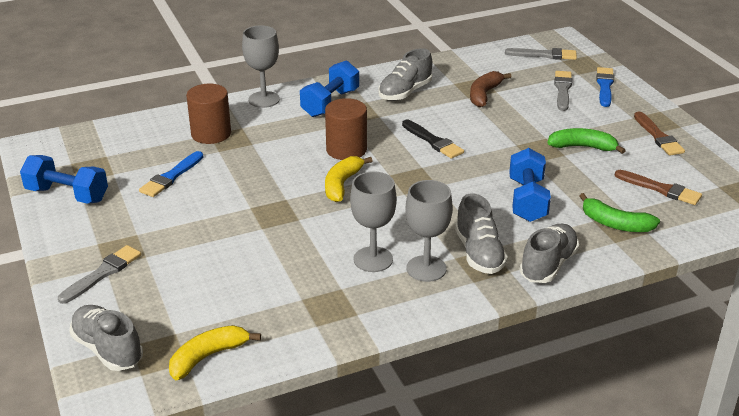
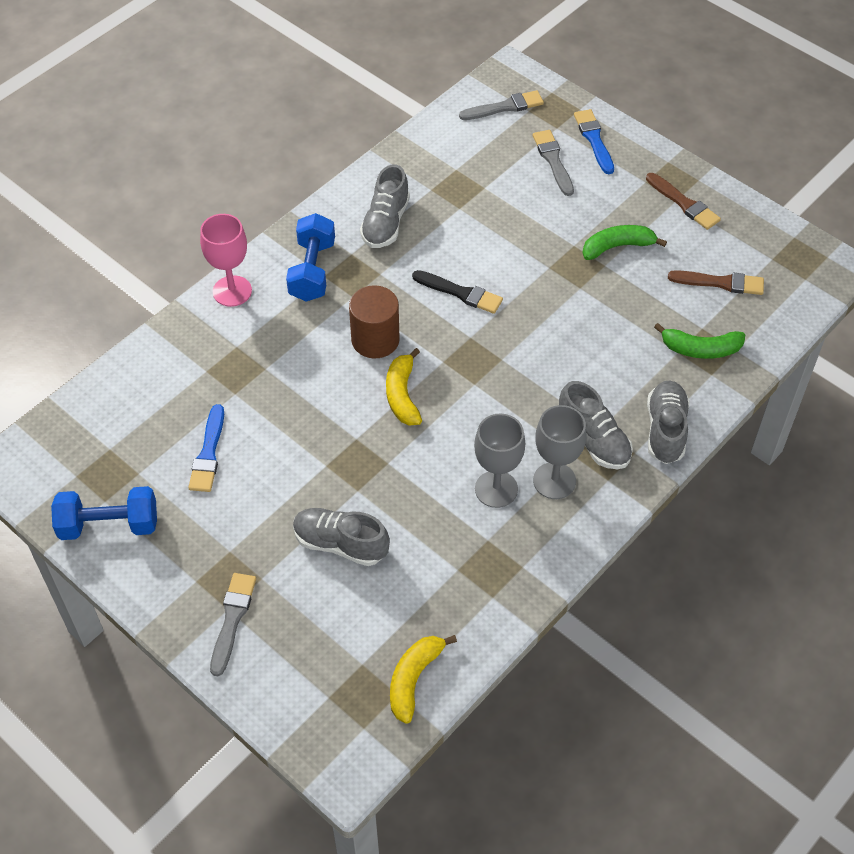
camera: 25 degrees left, 20 degrees up
grey shoe [69,305,143,371] -> grey shoe moved to [293,508,390,566]
brown cylinder [186,84,231,144] -> none
grey goblet [242,25,280,108] -> pink goblet [200,214,252,307]
brown banana [470,71,511,107] -> none
blue dumbbell [509,148,551,222] -> none

